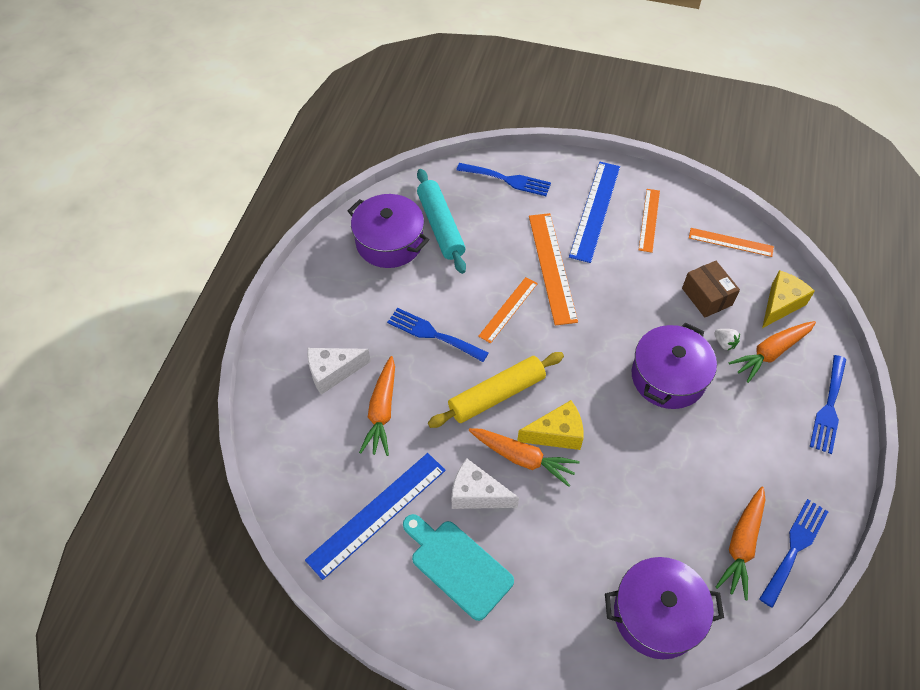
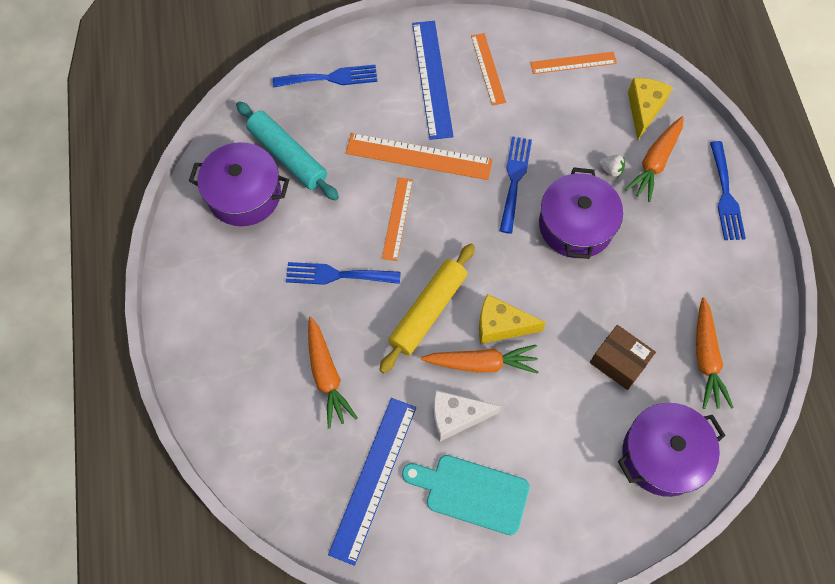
camera: 25 degrees left, 10 degrees up
white cheese [307,348,371,395] -> none
yellow cheese [517,400,584,450] -> yellow cheese turned 135 degrees counterclockwise [479,294,546,344]
orange ruler [529,213,578,325] -> orange ruler turned 45 degrees counterclockwise [346,133,493,180]
brown box [682,261,740,317] -> brown box moved to [590,325,656,390]
blue fork [759,499,829,608] -> blue fork moved to [500,136,532,234]

